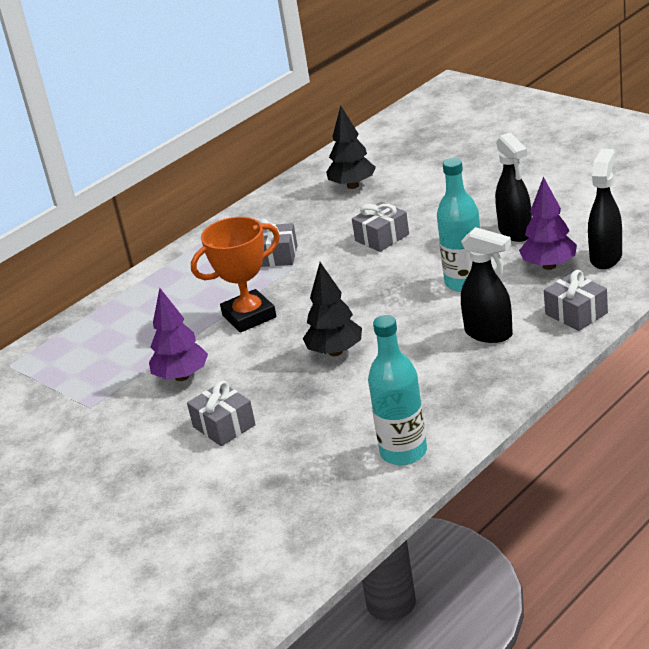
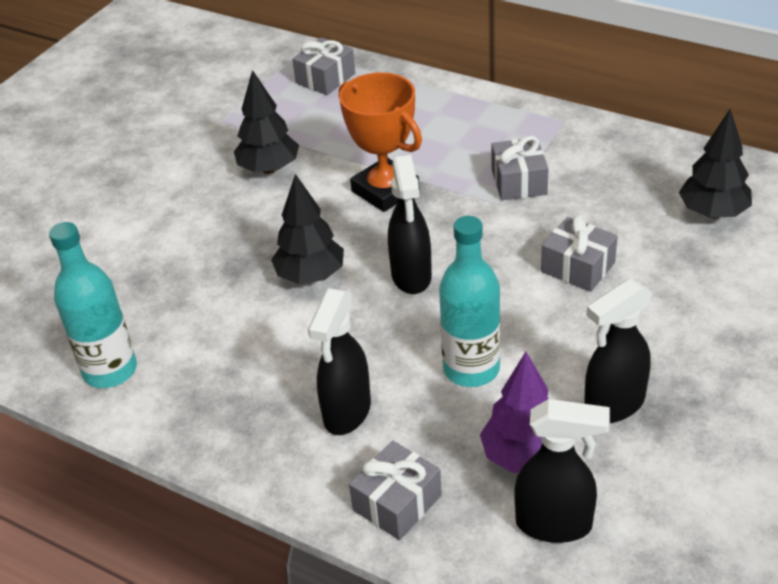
camera: 75 degrees right, 10 degrees up
purple tree [149,288,208,381] -> black tree [234,70,299,174]
grey gift [187,381,256,446] -> grey gift moved to [292,37,355,95]
none -> black spray bottle [388,155,432,294]

